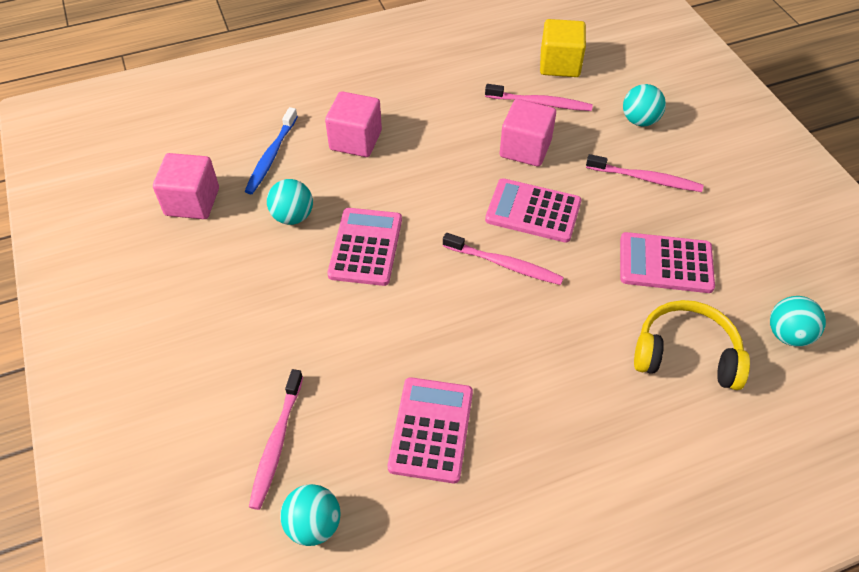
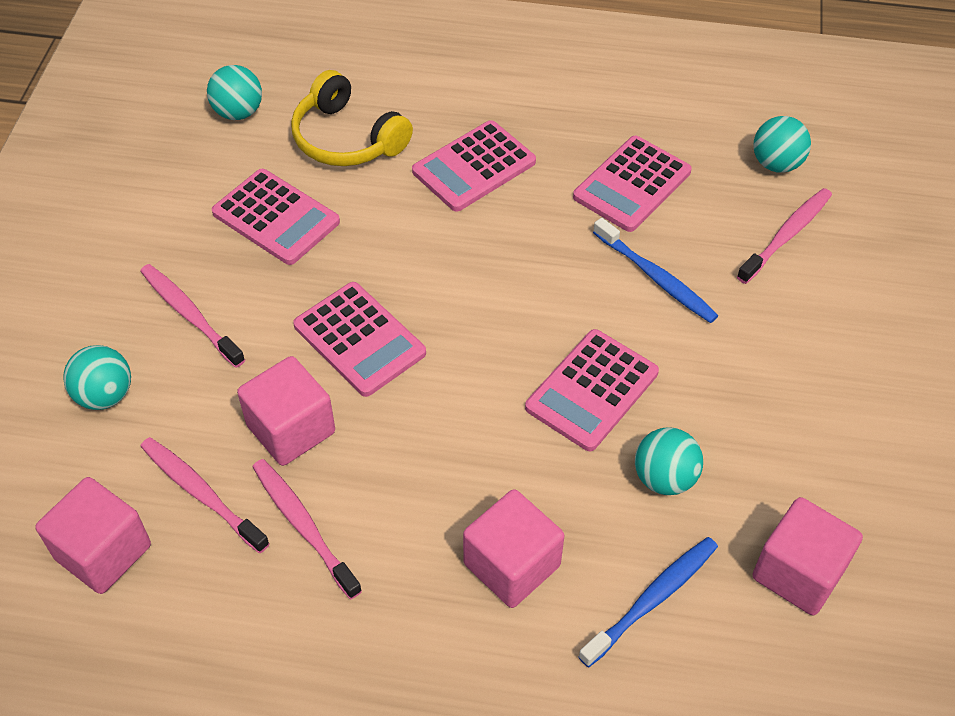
camera: 150 degrees left, 0 degrees up
pink toothbrush [443,233,564,285] -> pink toothbrush moved to [252,459,362,599]
yellow cube [540,19,586,77] -> pink cube [35,477,151,594]
none -> pink calculator [412,120,536,212]
none -> blue toothbrush [593,218,719,323]

